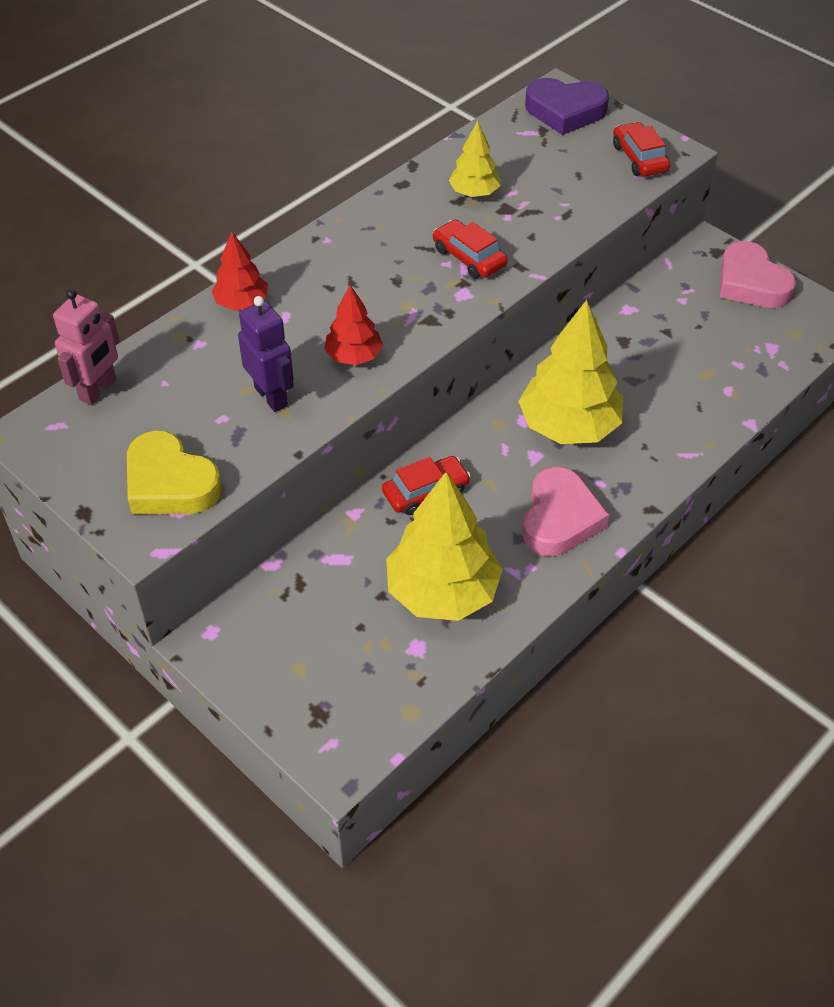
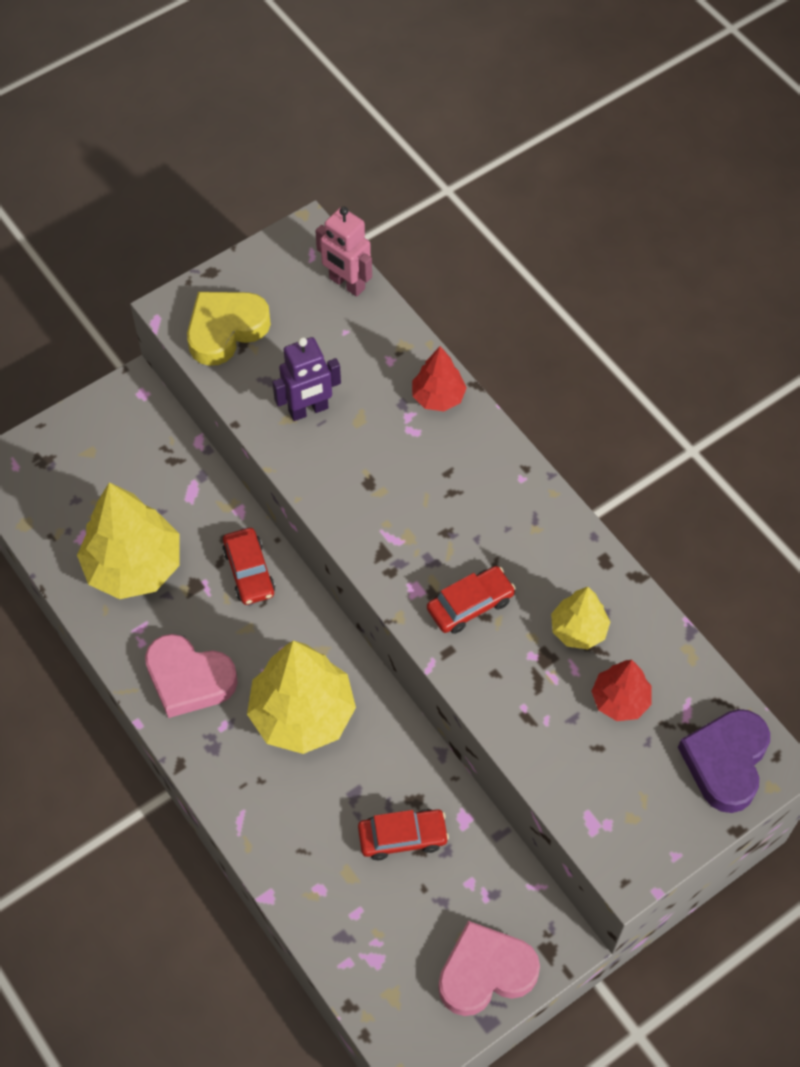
camera: 100 degrees right, 10 degrees up
red tree [324,285,383,365] -> red tree moved to [591,660,651,721]
red car [613,122,670,176] -> red car moved to [358,809,449,860]

